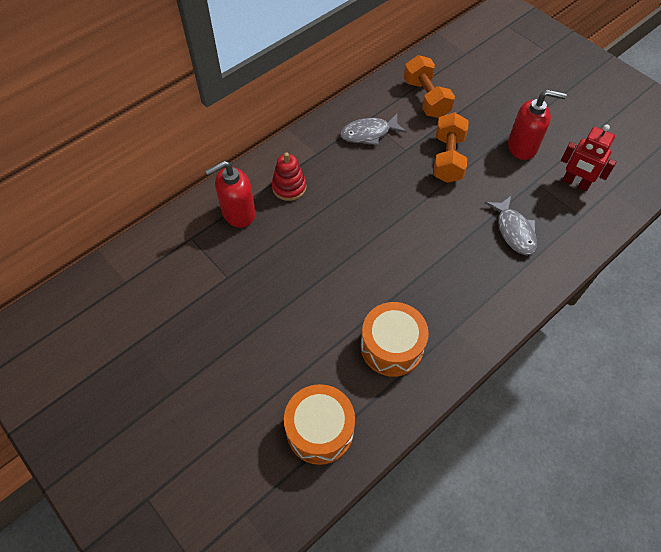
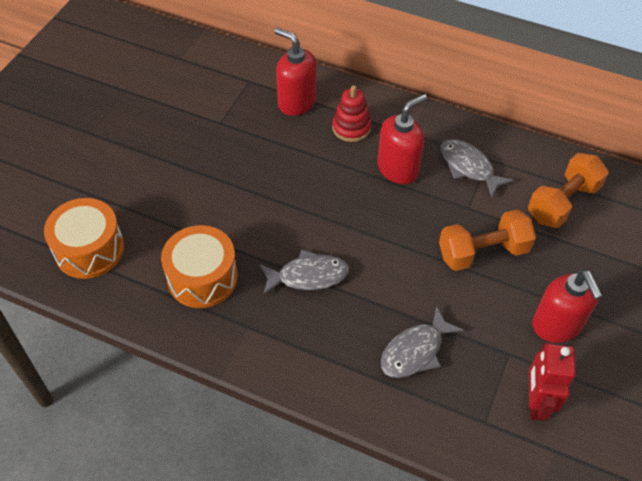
camera: 65 degrees right, 5 degrees down
none -> grey fish [259,250,349,296]
none -> red soap dispenser [377,94,427,184]

